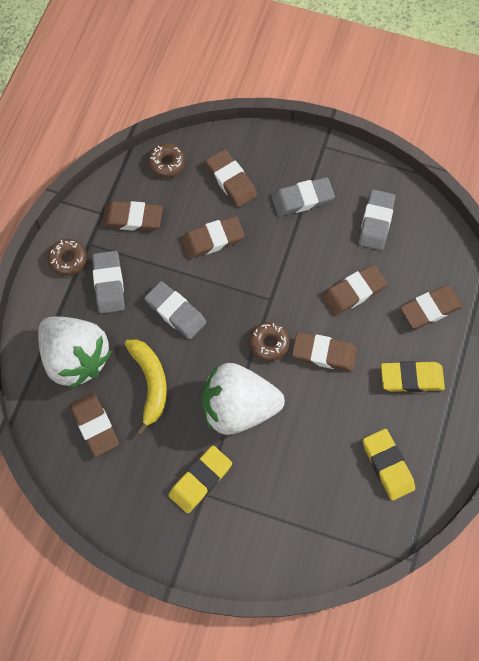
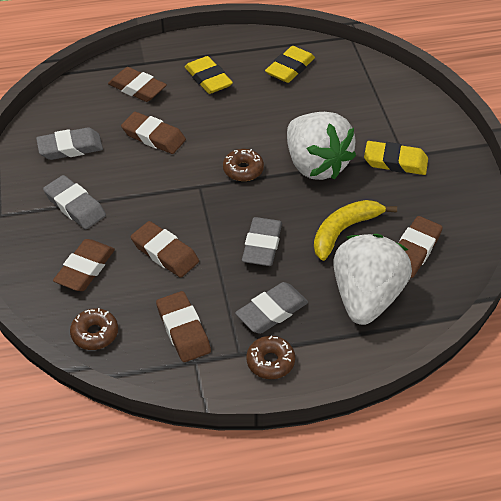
camera: 120 degrees left, 20 degrees down
brown eraser [292,332,357,372] -> none

